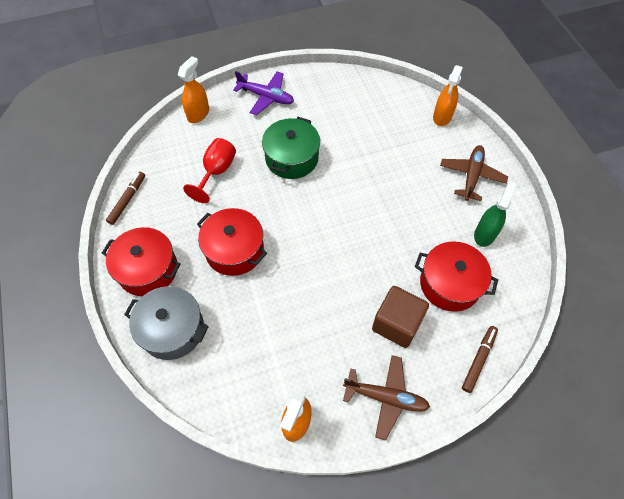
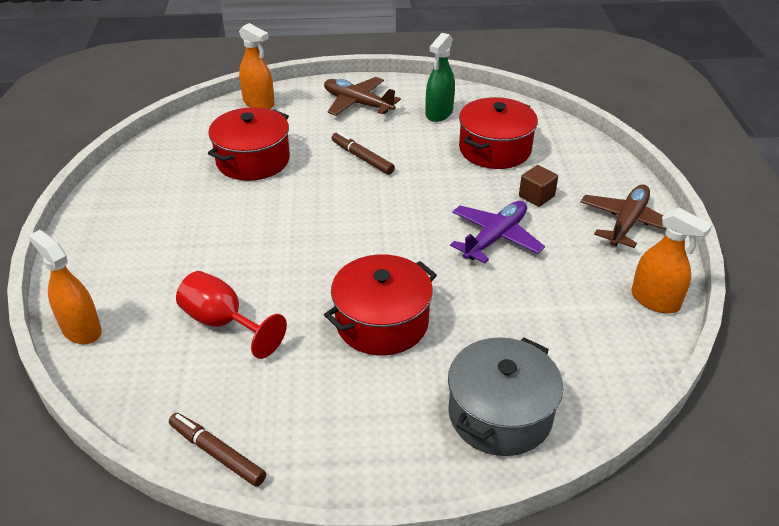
camera: 75 degrees left, 20 degrees down
red pot [102,227,180,296] -> red pot moved to [208,107,290,181]
purple plane [233,71,294,115] -> purple plane moved to [450,201,545,263]
green pot [262,117,320,179] -> none
brown cube [372,286,429,348] -> brown cube [519,165,558,207], size x0.55
brown marker [462,326,498,393] -> brown marker moved to [332,131,395,175]
green spray bottle [474,181,517,247] -> green spray bottle turned 105 degrees counterclockwise [426,33,455,122]

